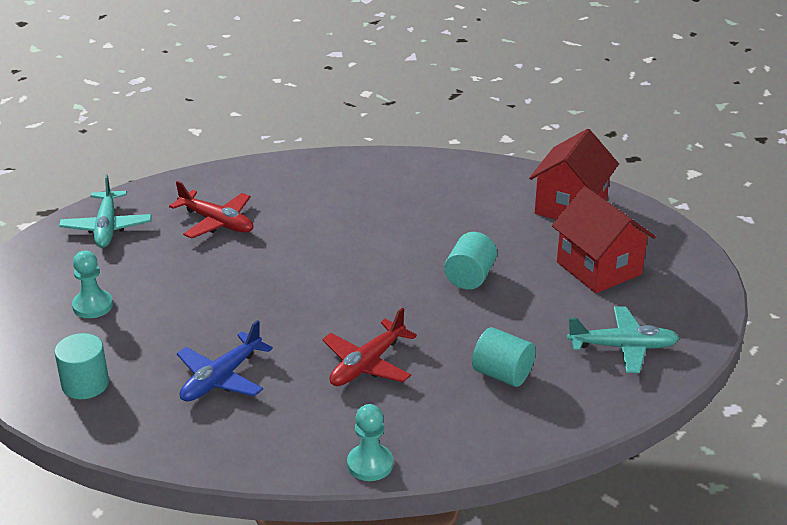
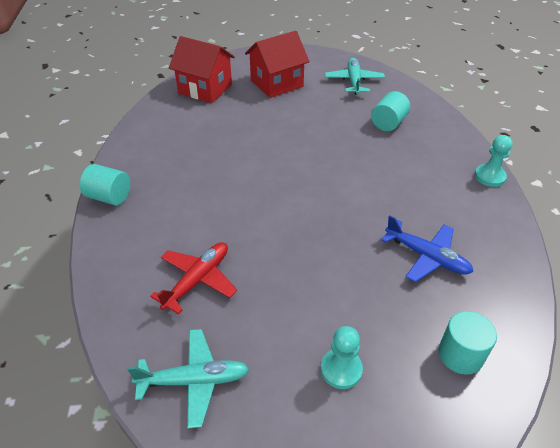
camera: 90 degrees left, 10 degrees up
red plane [322,308,417,386] -> none
turquoise cylinder [444,232,497,290] -> turquoise cylinder moved to [80,164,130,206]

